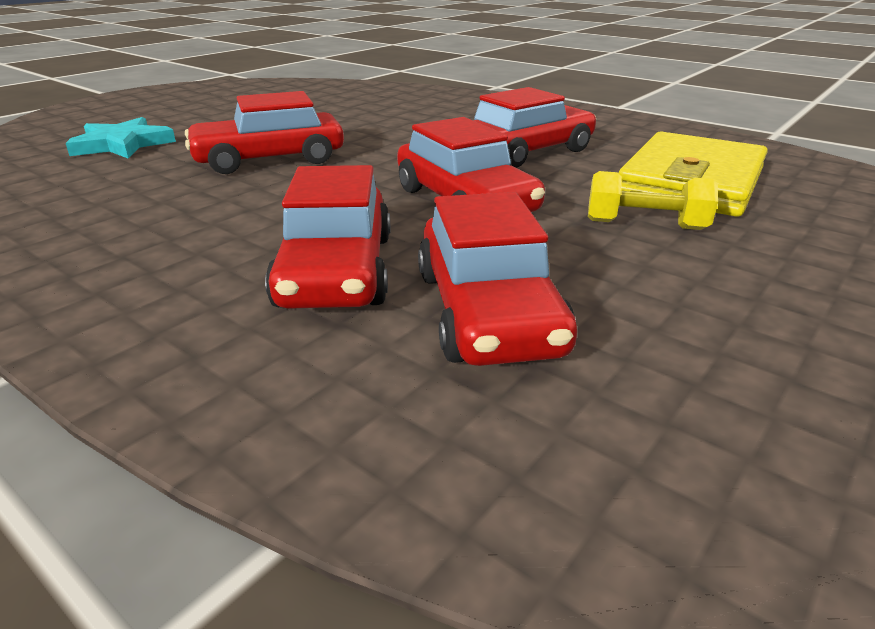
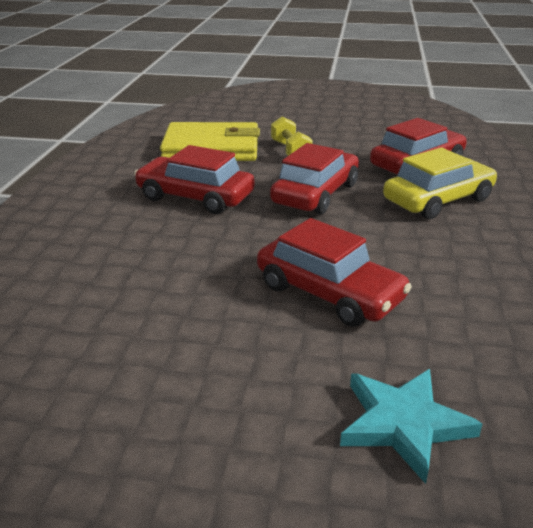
camera: 120 degrees left, 0 degrees up
red car [265,165,390,309] -> yellow car [383,148,497,219]

